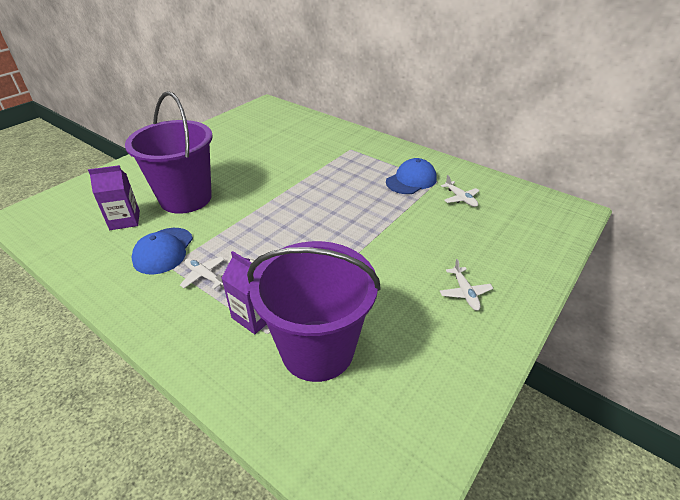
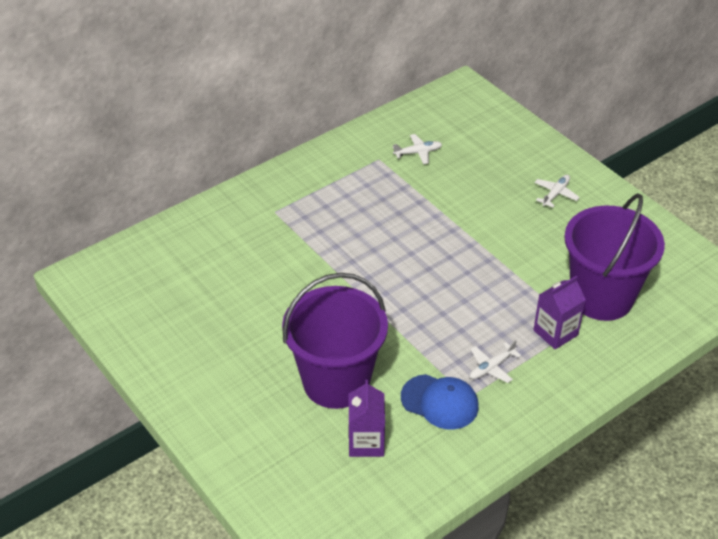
camera: 75 degrees left, 5 degrees up
blue cap [386,158,437,194] -> none
white plane [440,259,493,311] -> white plane turned 60 degrees counterclockwise [534,175,580,208]

